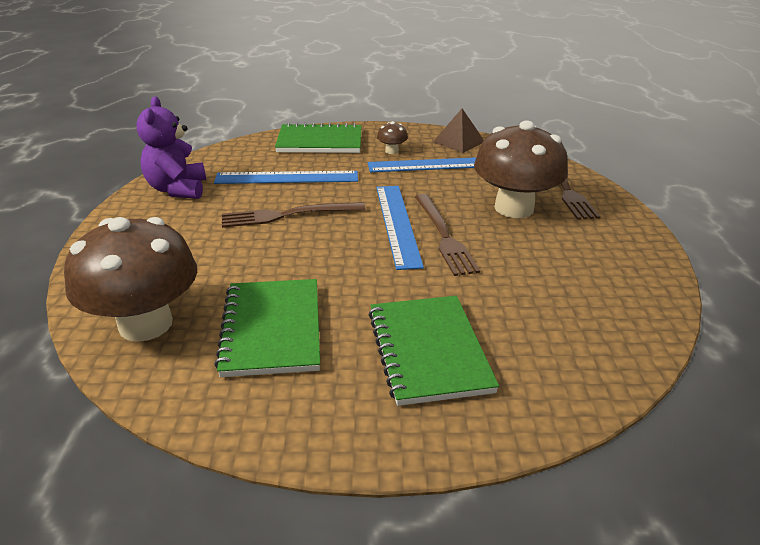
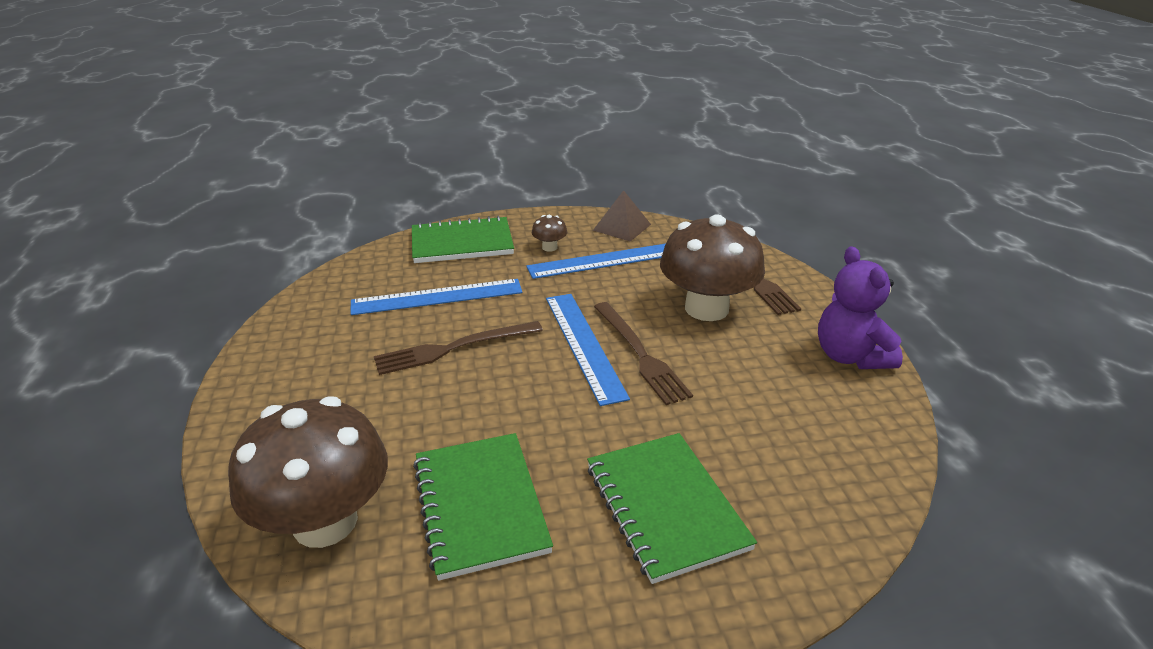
camera: 10 degrees left, 0 degrees up
purple teddy bear [137,96,206,199] -> purple teddy bear moved to [818,246,903,369]

